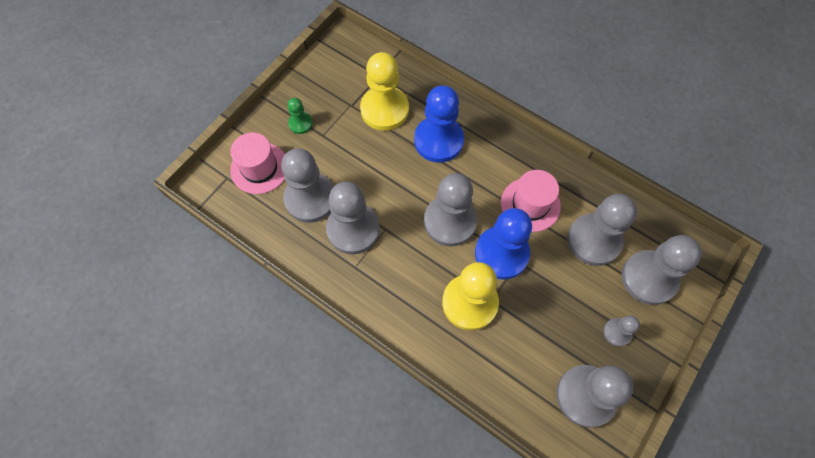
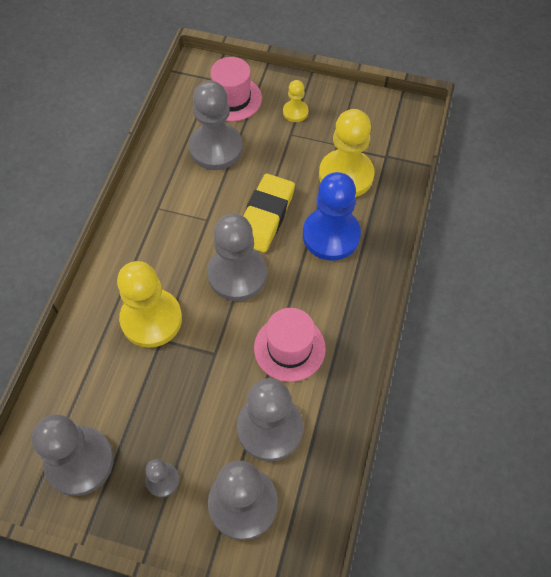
camera: 70 degrees right, 5 degrees down
green pawn [287,98,313,134] -> yellow pawn [283,80,308,122]
grey pawn [326,182,380,254] -> none
blue pawn [475,208,532,280] -> none
none -> yellow eraser [243,173,295,252]

